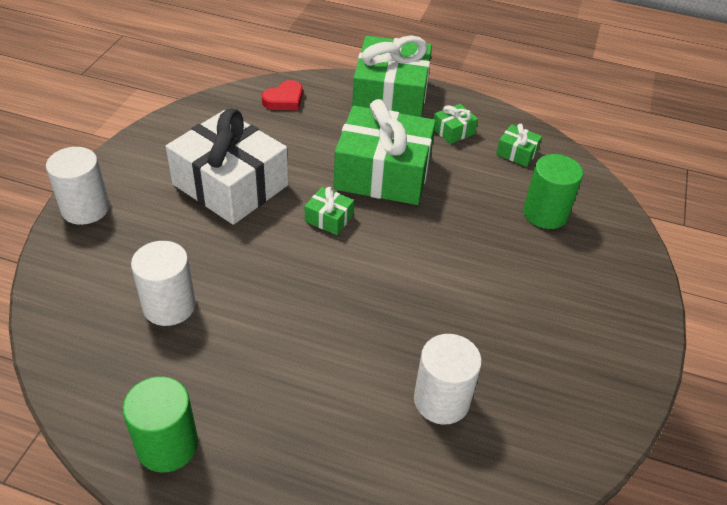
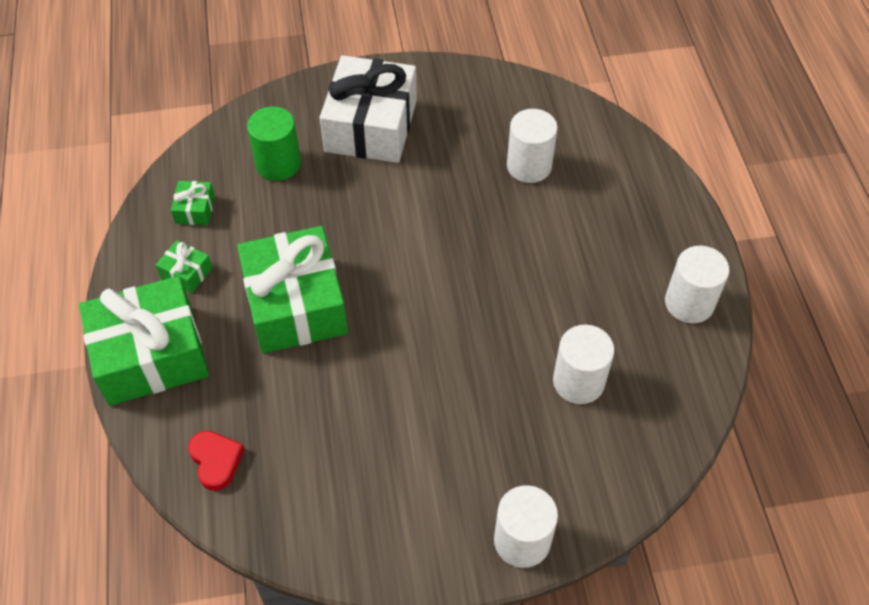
camera: 115 degrees left, 10 degrees up
green cylinder [122,376,198,473] -> white cylinder [665,246,729,323]
white gift [166,109,288,225] -> white gift moved to [319,55,417,163]
red heart [262,80,303,110] -> red heart turned 45 degrees clockwise [188,431,244,491]
green gift [305,187,354,235] -> none

